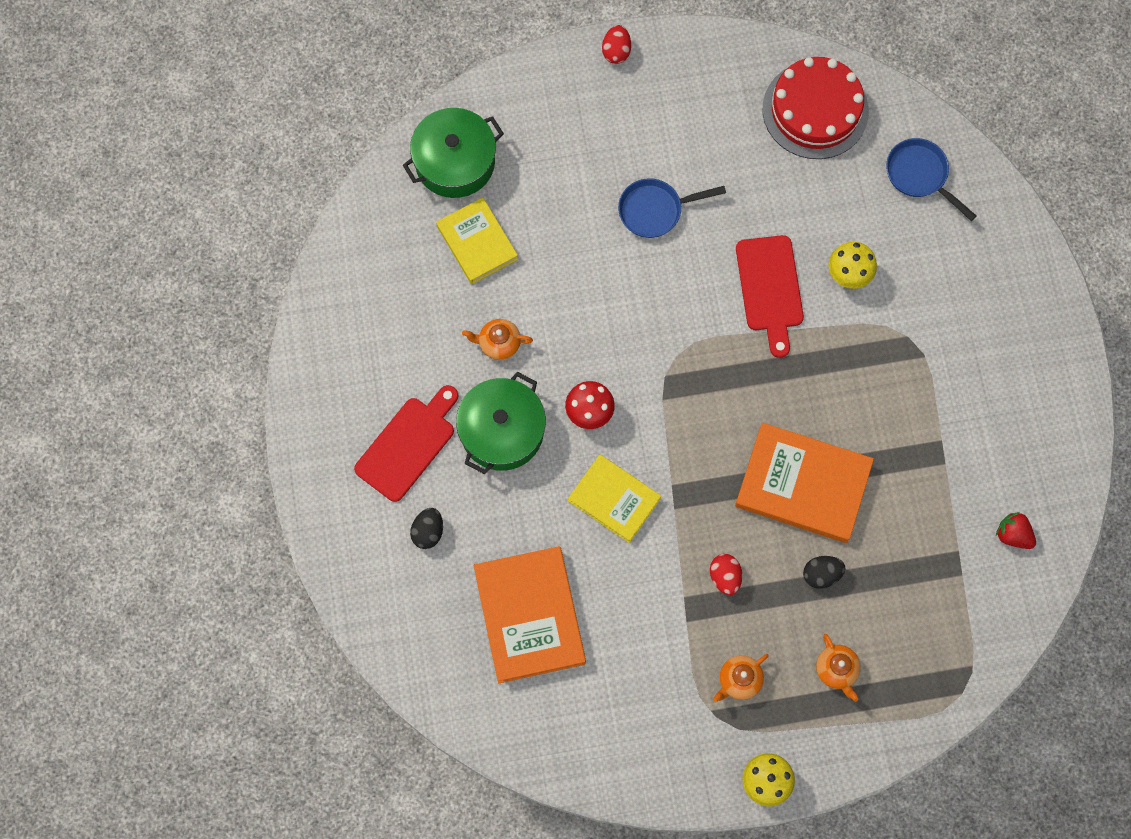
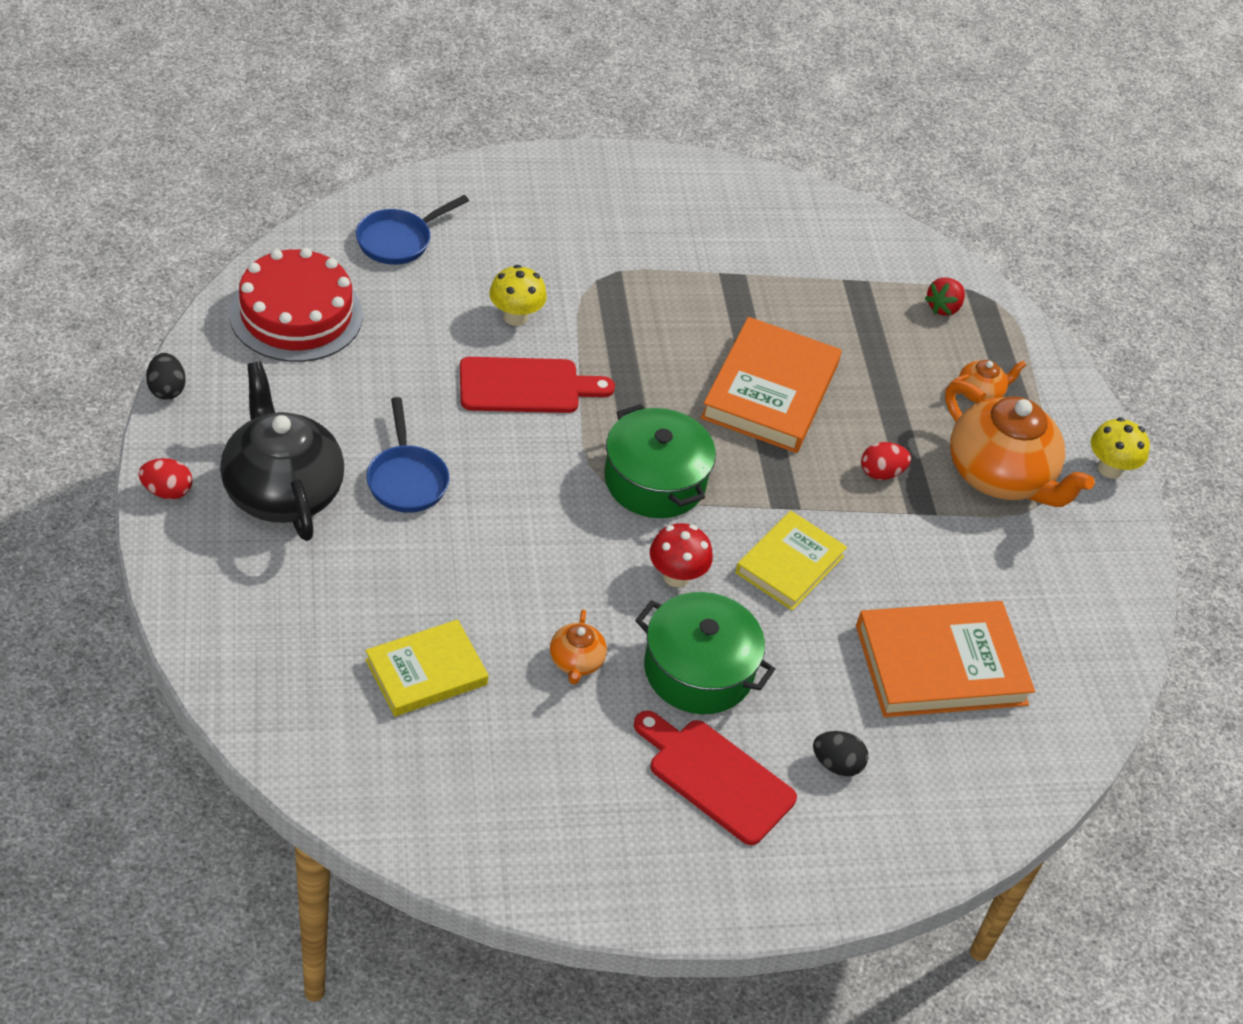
camera: 95 degrees left, 25 degrees down
green pot [403,108,504,198] -> green pot moved to [604,404,716,518]
orange teapot [713,654,769,702] -> orange teapot [945,381,1095,507], size x2.22
black egg [803,556,845,589] -> black egg moved to [146,353,186,400]
red strawberry [996,512,1036,549] -> red strawberry moved to [925,278,965,316]
none -> black teapot [220,361,344,541]

